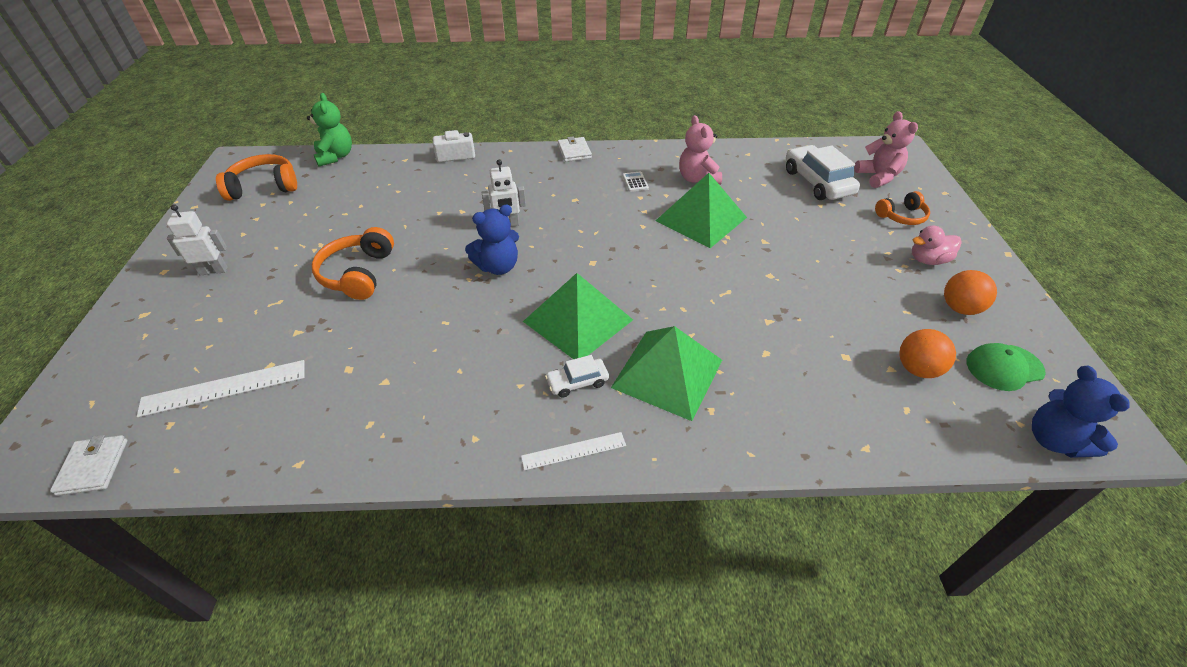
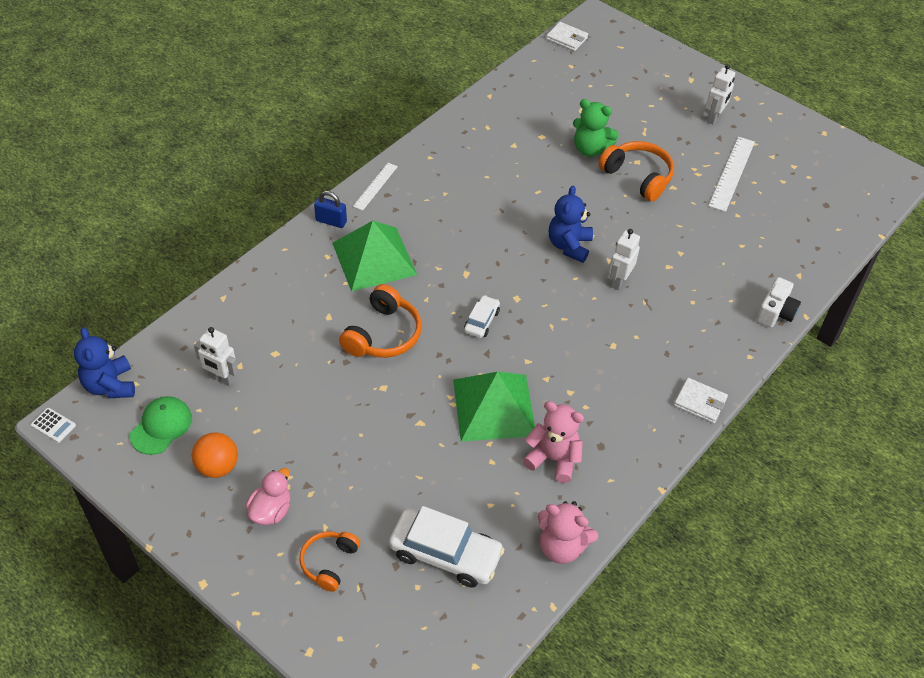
camera: 130 degrees right, 5 degrees up
white ruler [137,360,304,417] -> white ruler moved to [708,137,755,212]
orange headphones [216,154,297,201] -> orange headphones moved to [339,284,422,358]
green teddy bear [307,93,352,167] -> green teddy bear moved to [573,99,619,157]
green pyramid [523,273,633,359] -> none
white car [545,355,609,398] -> white car moved to [464,295,500,338]
white calculator [622,171,649,192] -> white calculator moved to [31,408,76,443]
pink teddy bear [854,111,918,188] -> pink teddy bear moved to [538,501,598,564]
orange ball [899,329,956,378] -> white robot [194,327,238,386]
blue teddy bear [1032,366,1130,458] -> blue teddy bear turned 135 degrees counterclockwise [74,327,135,398]
none -> blue padlock [314,191,347,228]

